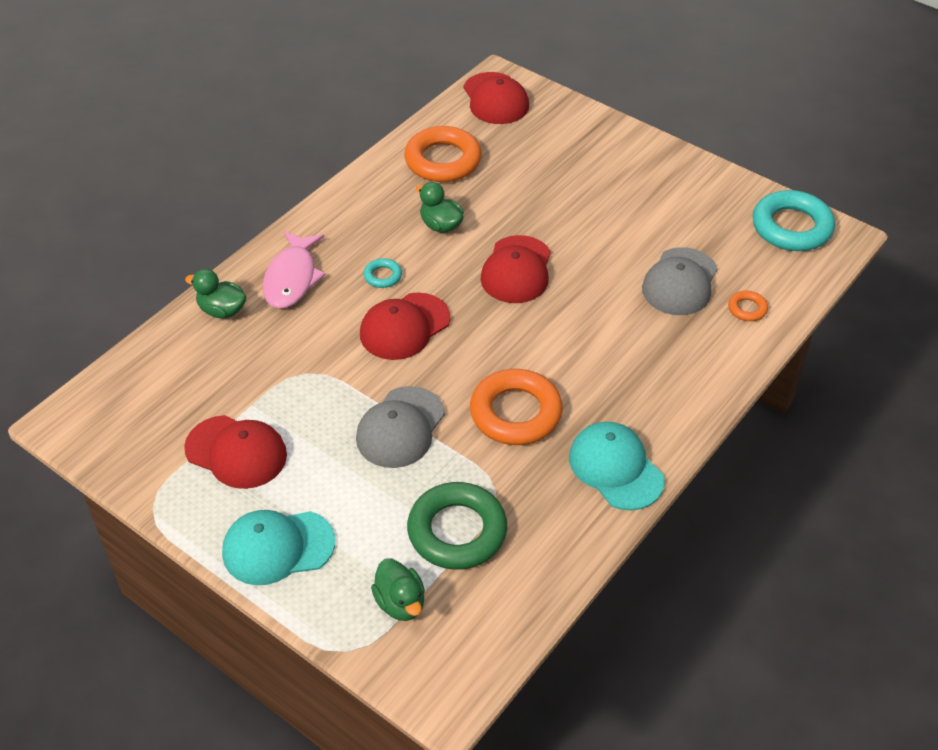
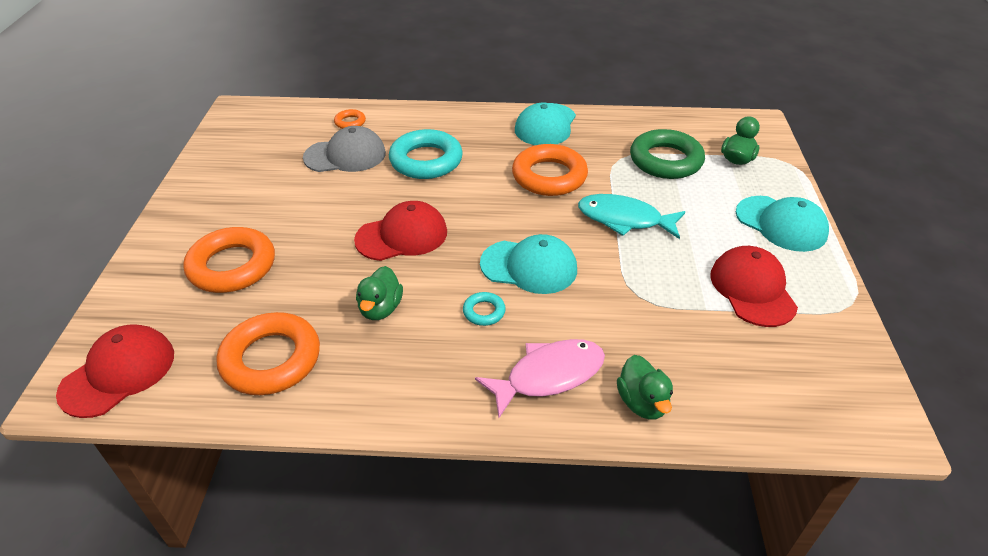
camera: 125 degrees left, 5 degrees down
grey cap [356,386,445,468] -> turquoise fish [578,194,685,239]
red cap [360,292,450,360] -> turquoise cap [480,234,577,294]
turquoise ring [753,190,835,251] -> turquoise ring moved to [389,129,463,179]
none -> orange ring [183,227,275,293]

